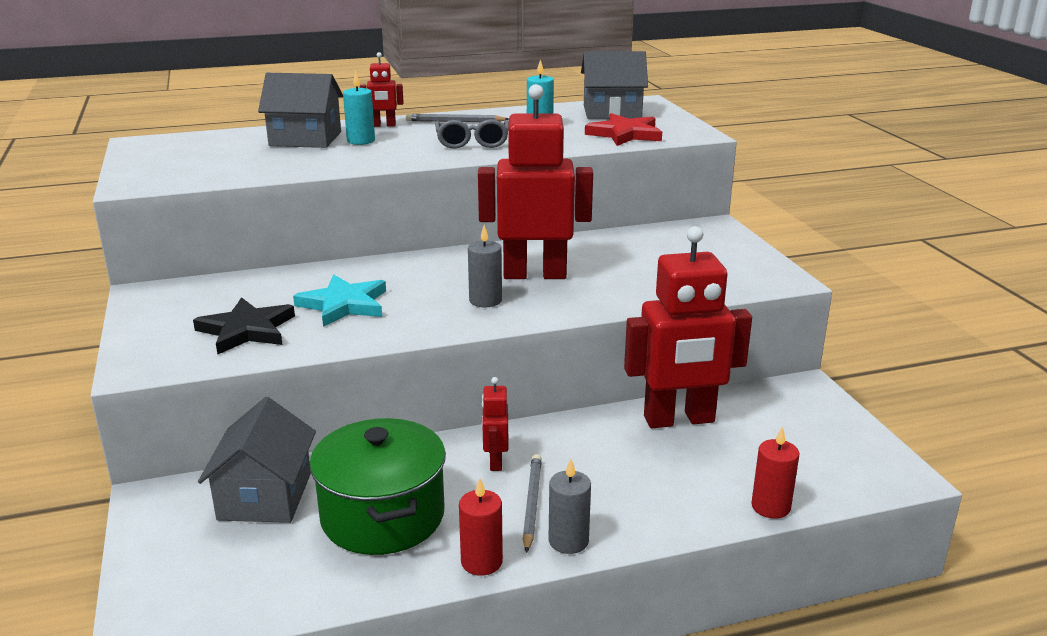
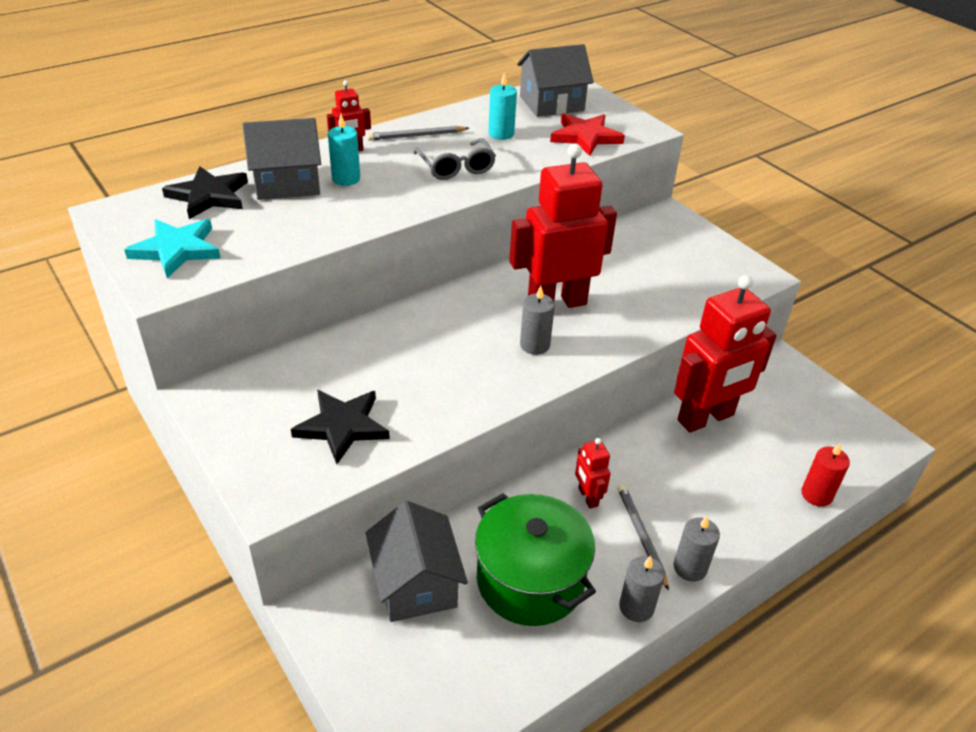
camera: 20 degrees left, 15 degrees up
turquoise star [293,275,386,327] -> turquoise star moved to [124,219,221,278]
red candle [459,478,503,576] -> grey candle [619,556,665,622]
none -> black star [162,166,248,219]

